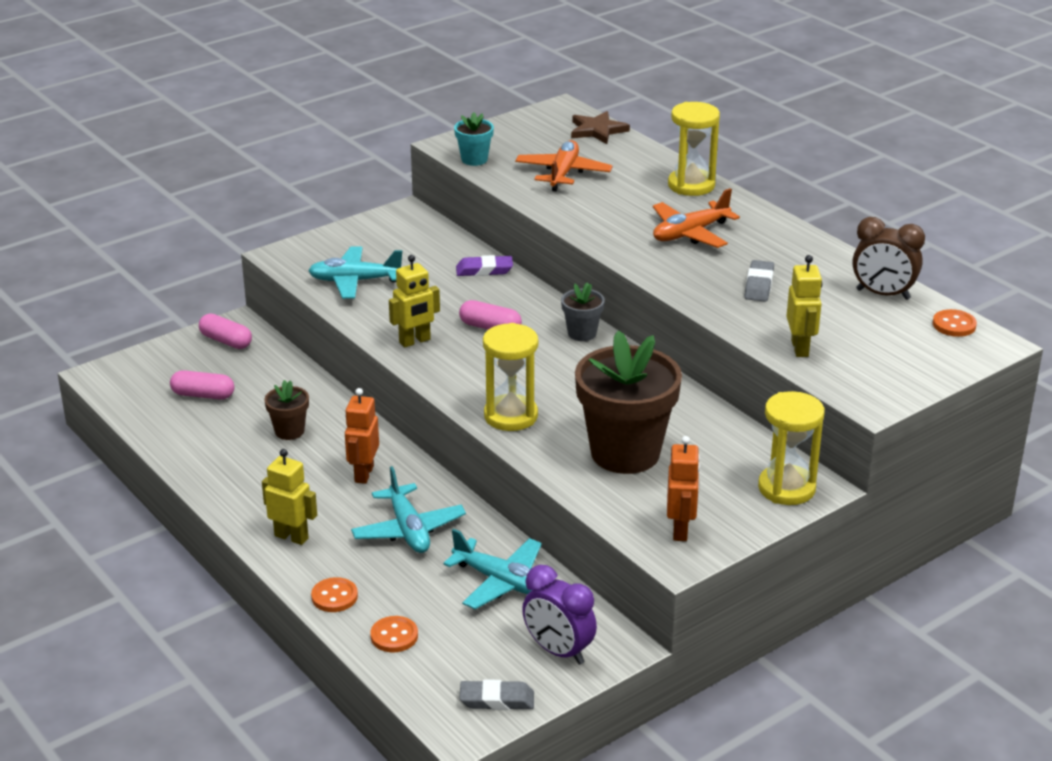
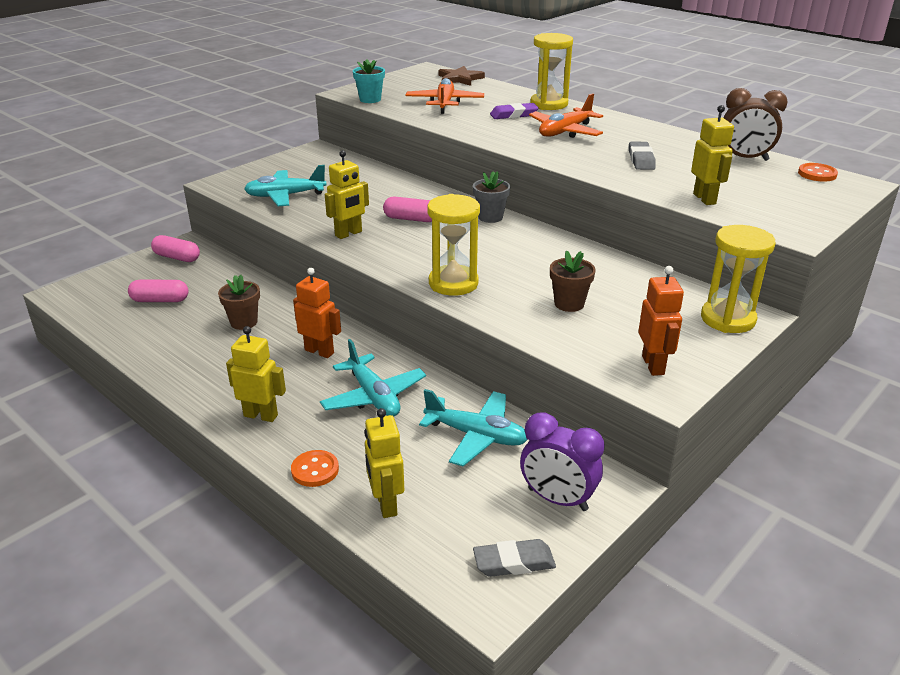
camera: 10 degrees left, 0 degrees up
orange robot [345,388,379,484] -> orange robot turned 120 degrees clockwise [293,268,341,358]
orange button [370,616,418,652] -> yellow robot [364,408,404,518]
purple eraser [456,255,513,276] -> purple eraser moved to [490,103,539,119]
brown flower pot [575,330,682,474] -> brown flower pot [550,250,596,312], size x0.46

